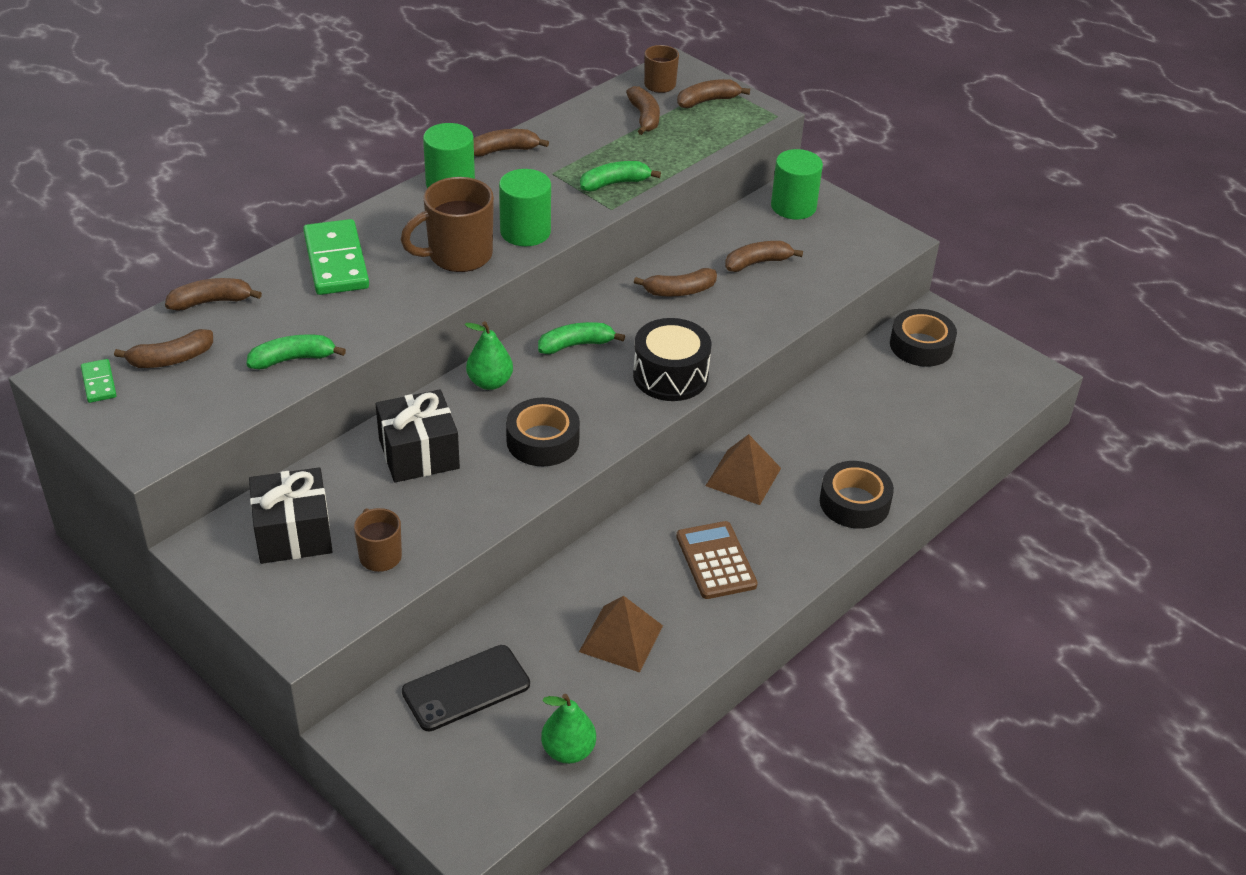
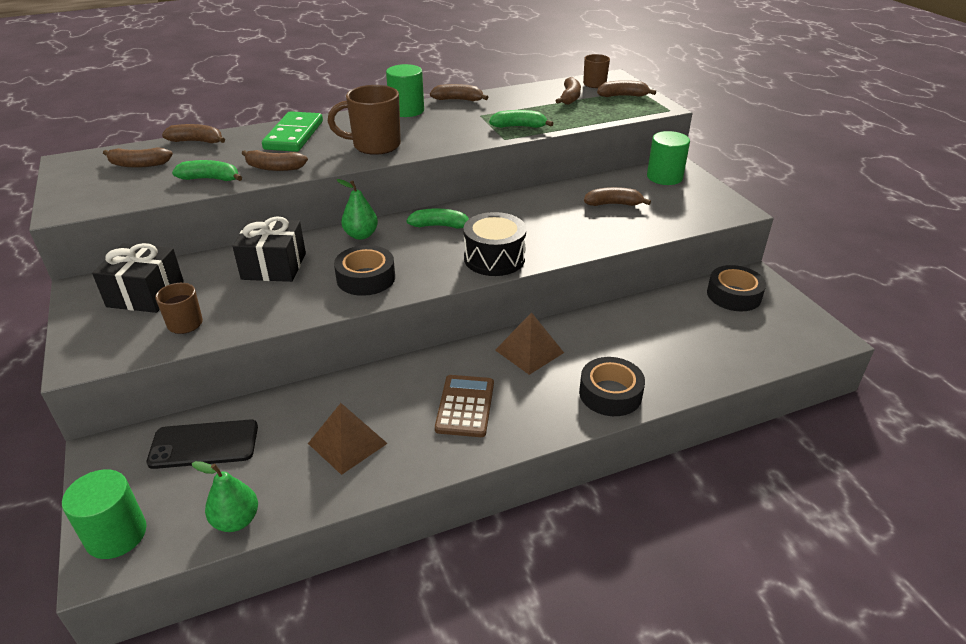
camera: 25 degrees right, 5 degrees down
green domino [81,359,117,403] -> none
green cylinder [499,169,551,246] -> green cylinder moved to [62,469,147,559]
brown banana [634,268,717,297] -> brown banana moved to [241,150,308,171]

